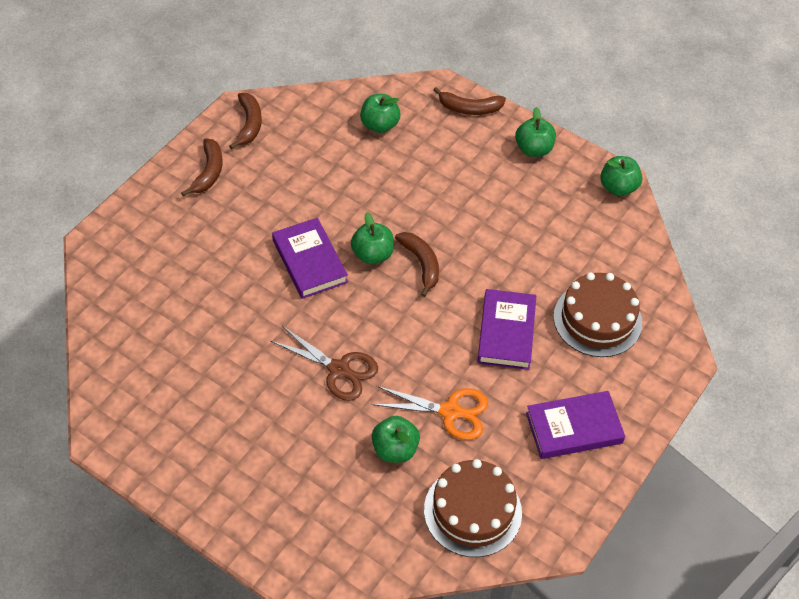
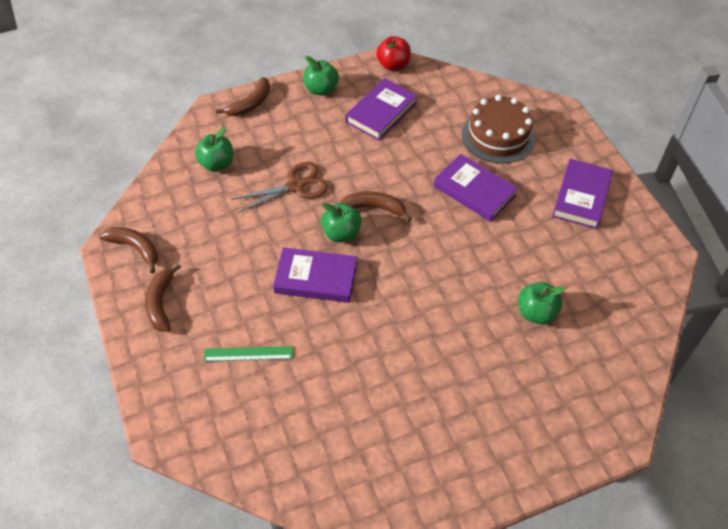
camera: 55 degrees left, 0 degrees up
brown banana [181,138,223,197] -> brown banana turned 135 degrees counterclockwise [145,263,181,332]
brown scissors [271,326,378,401] -> brown scissors moved to [232,162,328,213]
orange scissors [372,386,488,440] -> none
brown cake [424,459,522,557] -> none
green apple [600,156,643,196] -> red apple [376,36,411,71]
none -> green ruler [204,346,293,362]
none -> purple book [346,78,417,140]

